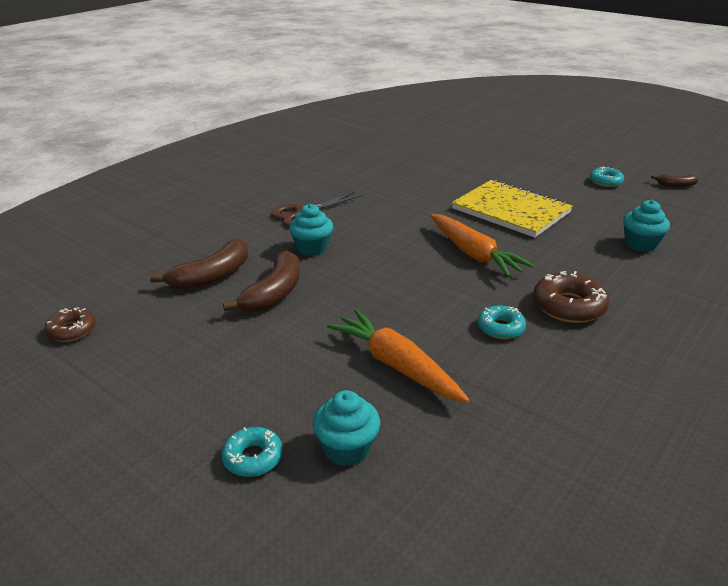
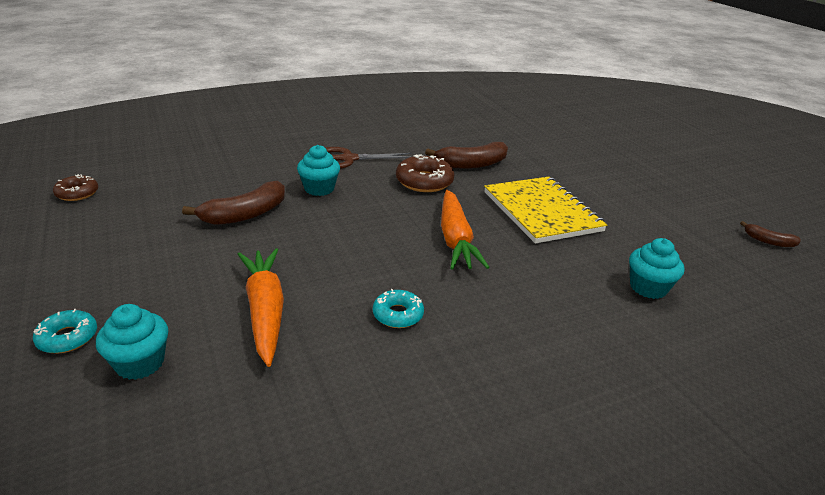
camera: 25 degrees right, 0 degrees up
brown banana [150,239,248,290] -> brown banana moved to [425,142,508,169]
brown donut [533,271,609,323] -> brown donut moved to [396,154,454,192]
turquoise donut [590,167,624,187] -> none

